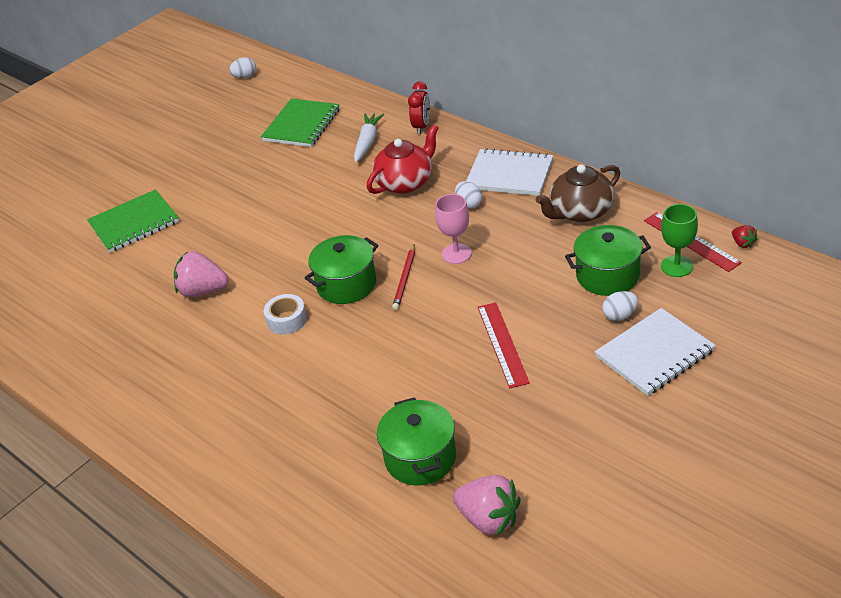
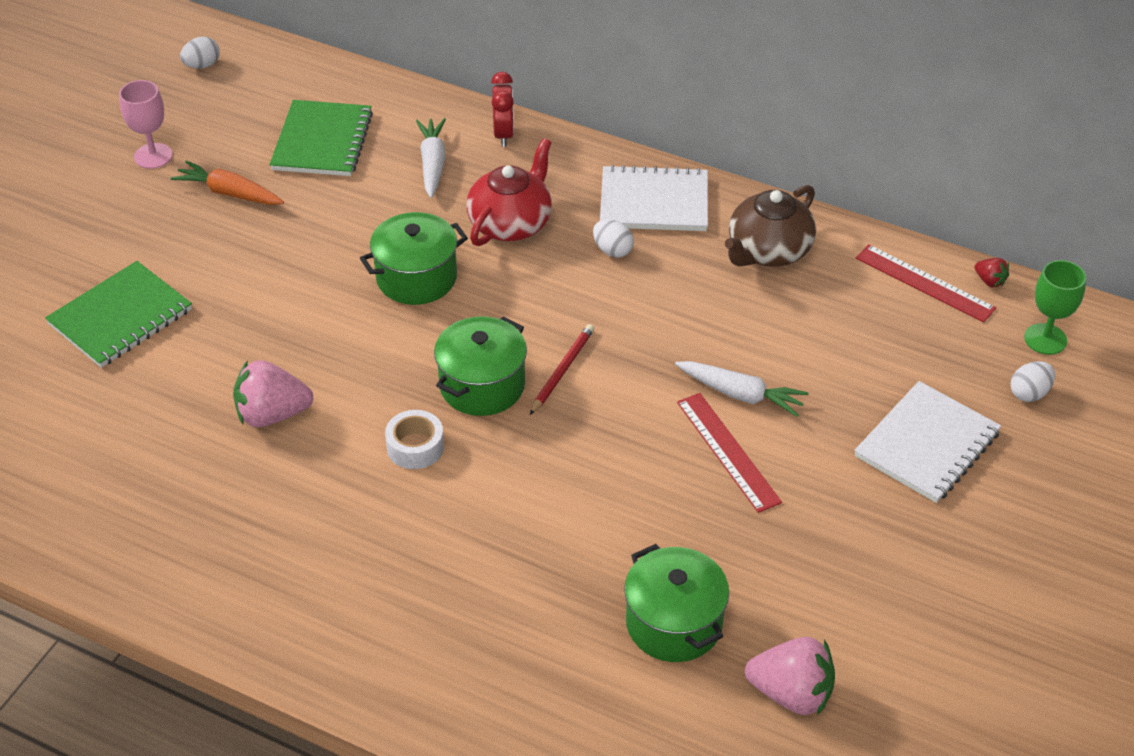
camera: 20 degrees left, 5 degrees up
red pencil [392,244,415,310] -> red pencil turned 150 degrees counterclockwise [530,324,594,415]
pink goblet [435,194,472,264] -> pink goblet moved to [119,80,173,169]
green pot [565,225,651,296] -> green pot moved to [360,212,468,305]
white egg [602,291,638,321] -> white egg moved to [1011,361,1055,402]
green goblet [661,204,698,277] -> green goblet moved to [1024,260,1086,355]
none -> orange carrot [170,160,284,205]
none -> white carrot [675,361,809,417]

